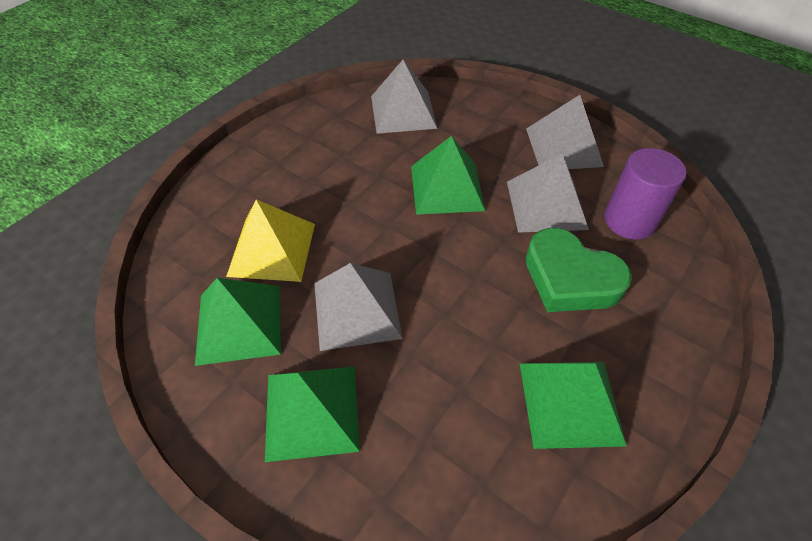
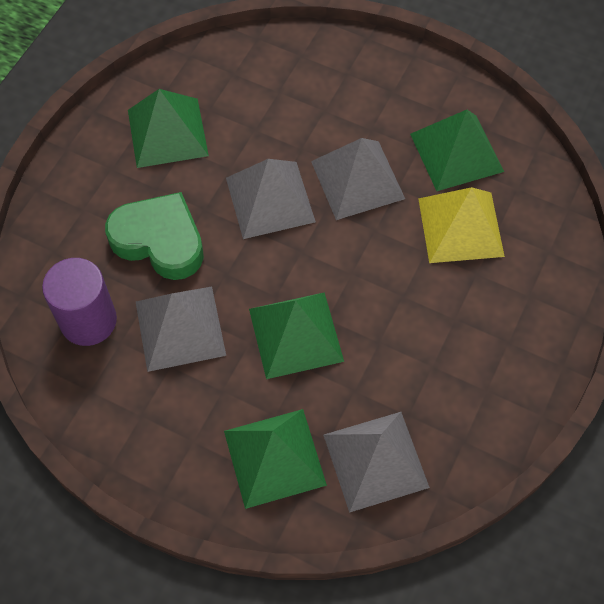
camera: 170 degrees right, 10 degrees up
green pyramid [265,366,360,462] -> green pyramid moved to [224,409,327,509]
grey pyramid [526,95,604,169] -> grey pyramid moved to [226,159,316,239]

